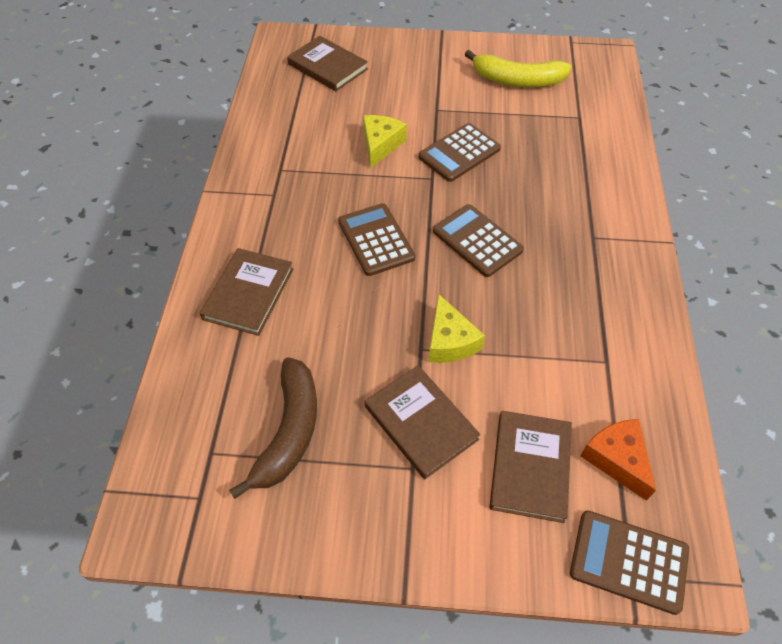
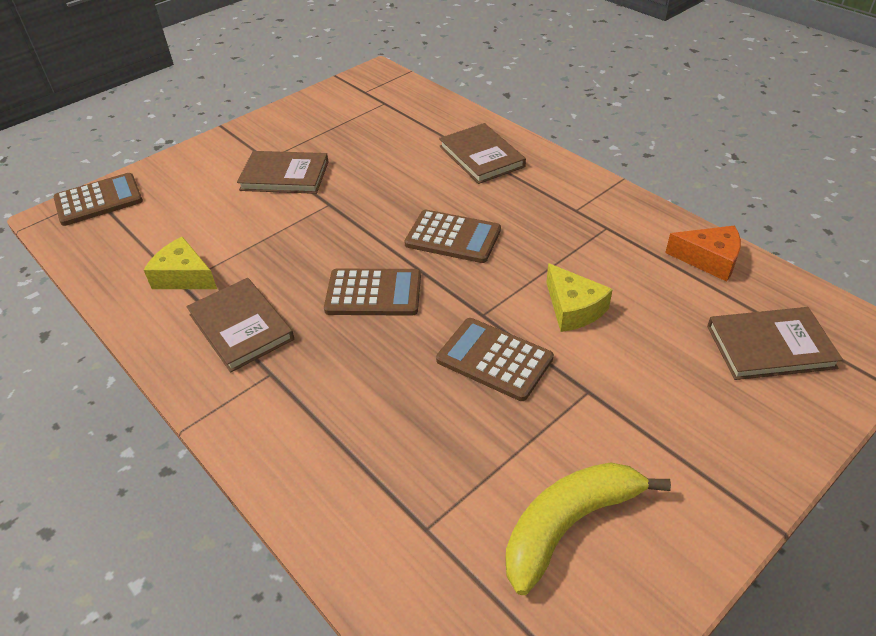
camera: 135 degrees right, 10 degrees down
brown banana [229,357,317,499] -> none
brown calculator [418,123,501,182] -> brown calculator turned 60 degrees counterclockwise [436,318,554,401]
yellow cheese [429,294,485,363] -> yellow cheese moved to [144,237,217,289]
brown book [489,411,572,523] -> brown book moved to [186,278,294,372]
orange cheese [580,419,656,501] -> orange cheese moved to [665,226,741,282]

